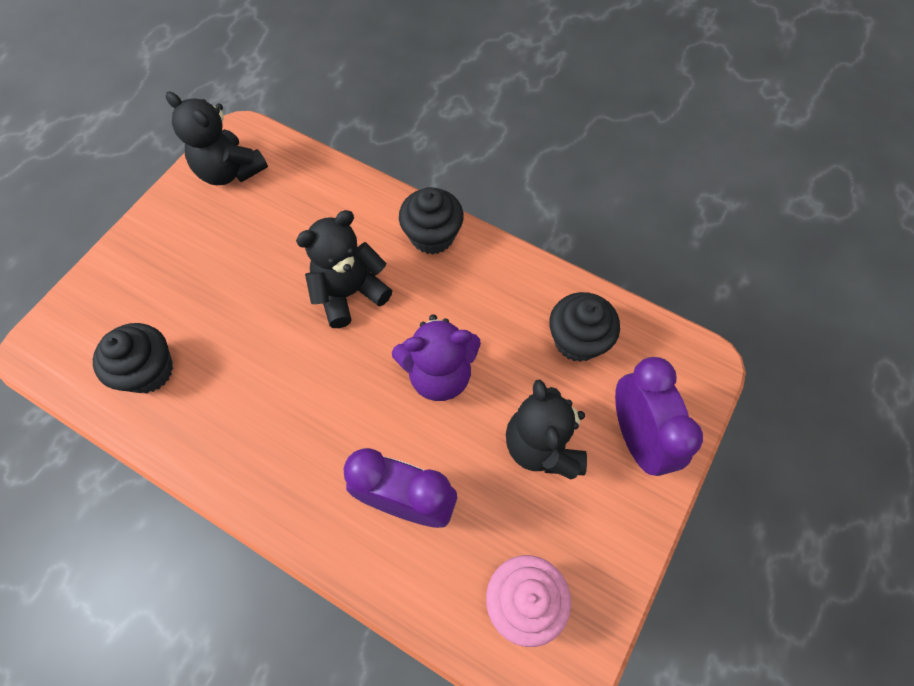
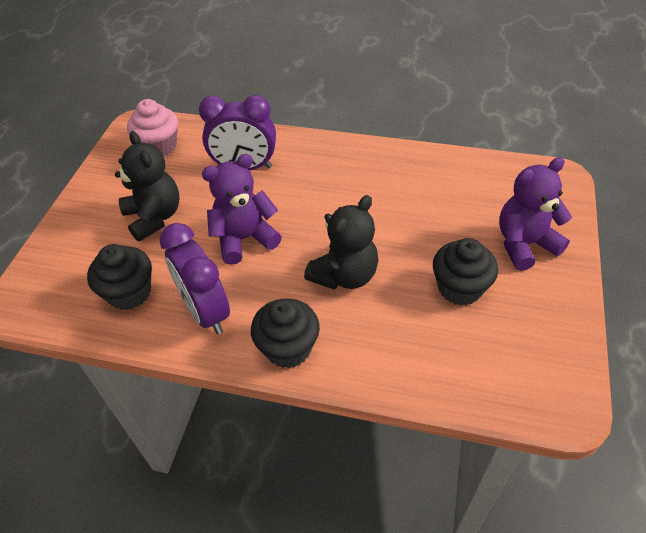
camera: 165 degrees right, 15 degrees down
black cupcake [93,323,173,393] -> black cupcake moved to [433,238,498,305]
black teddy bear [166,91,268,185] -> none
purple clock [615,357,703,476] -> purple clock moved to [160,223,230,334]
none -> purple teddy bear [499,157,572,271]

